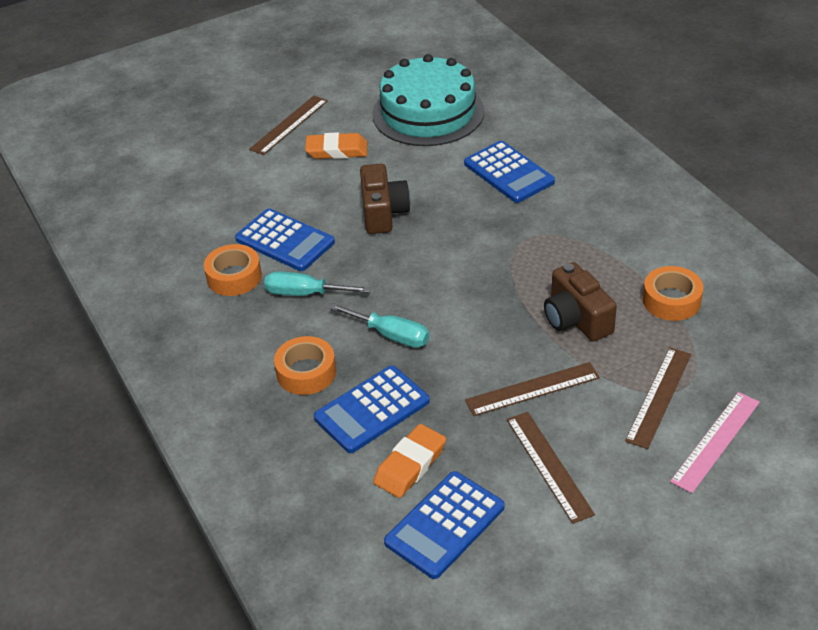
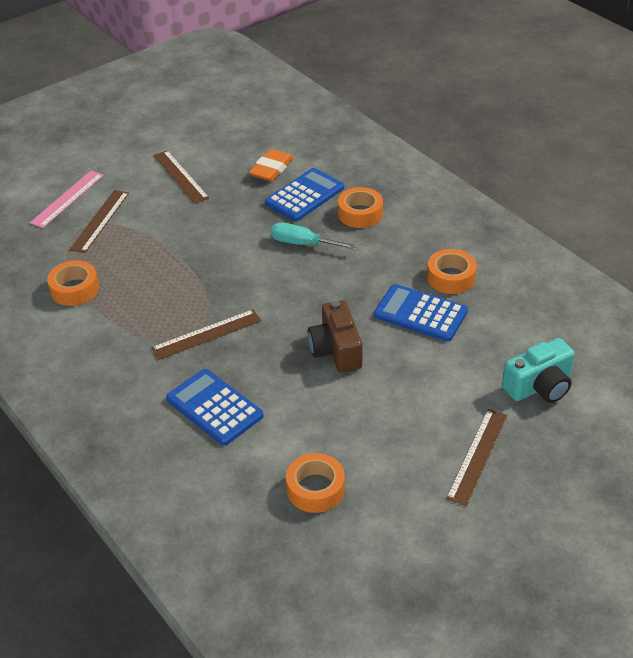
camera: 170 degrees right, 0 degrees up
turquoise screwdriver [264,271,370,296] -> none
orange eraser [305,132,367,159] -> none
turquoise cake [372,54,484,146] -> orange tape [286,453,345,513]
blue calculator [384,471,504,579] -> none
brown ruler [465,362,600,416] -> brown ruler moved to [151,309,261,360]
brown camera [544,262,617,342] -> none
none -> turquoise camera [502,338,575,403]

